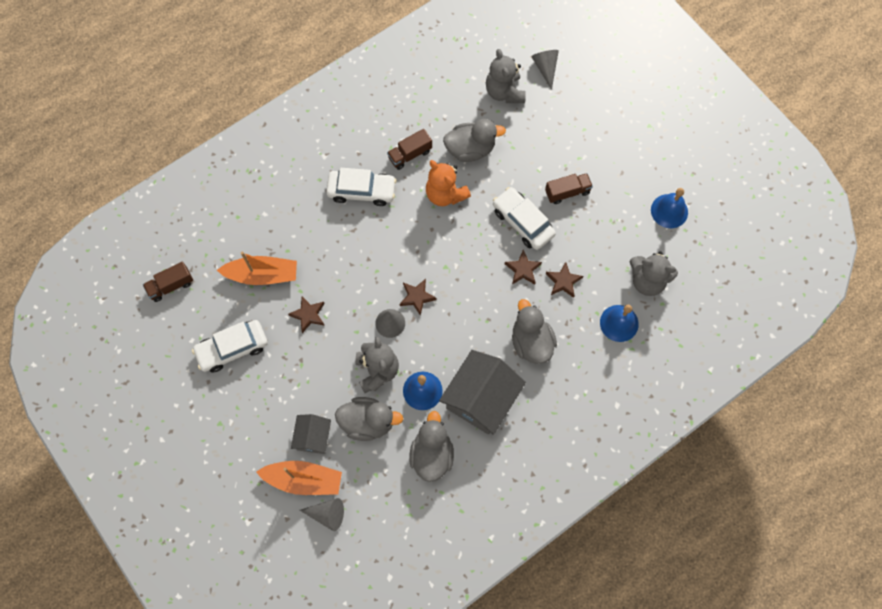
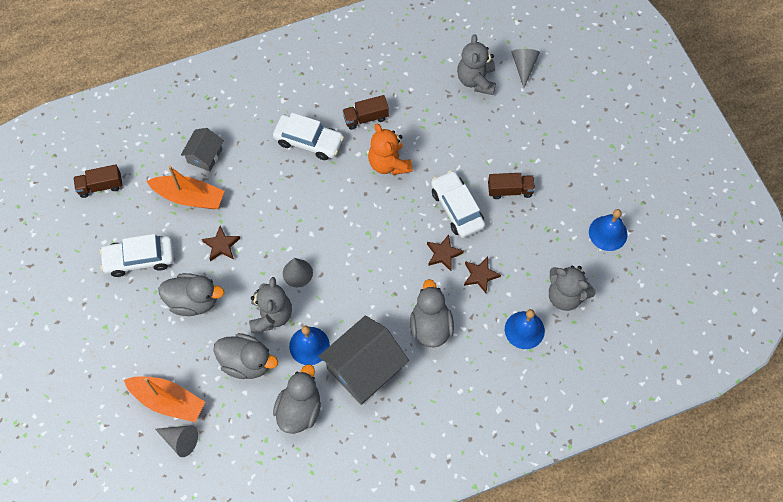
camera: 15 degrees right, 5 degrees down
grey house [291,414,331,454] -> grey house moved to [181,128,224,171]
brown star [400,279,437,316] -> none
grey duck [443,119,506,162] -> grey duck moved to [158,273,224,316]

